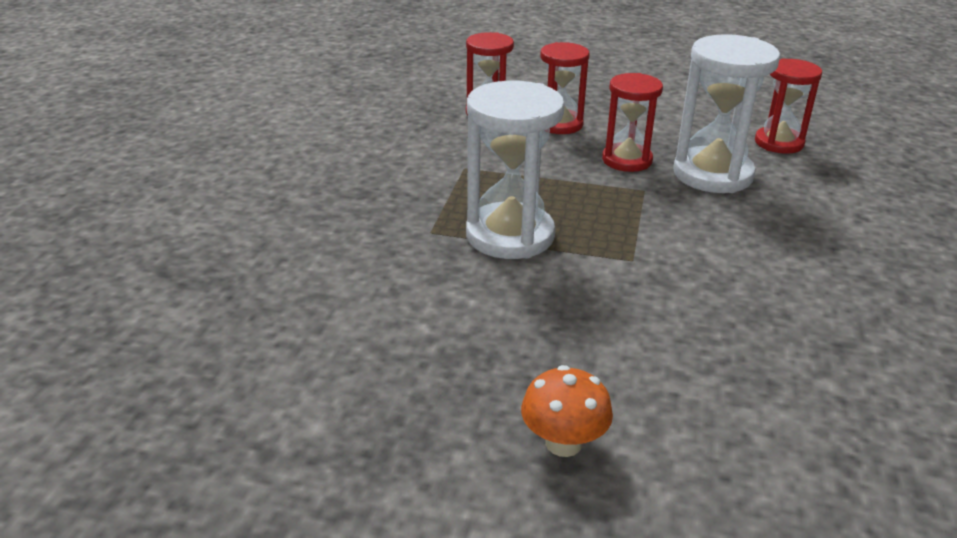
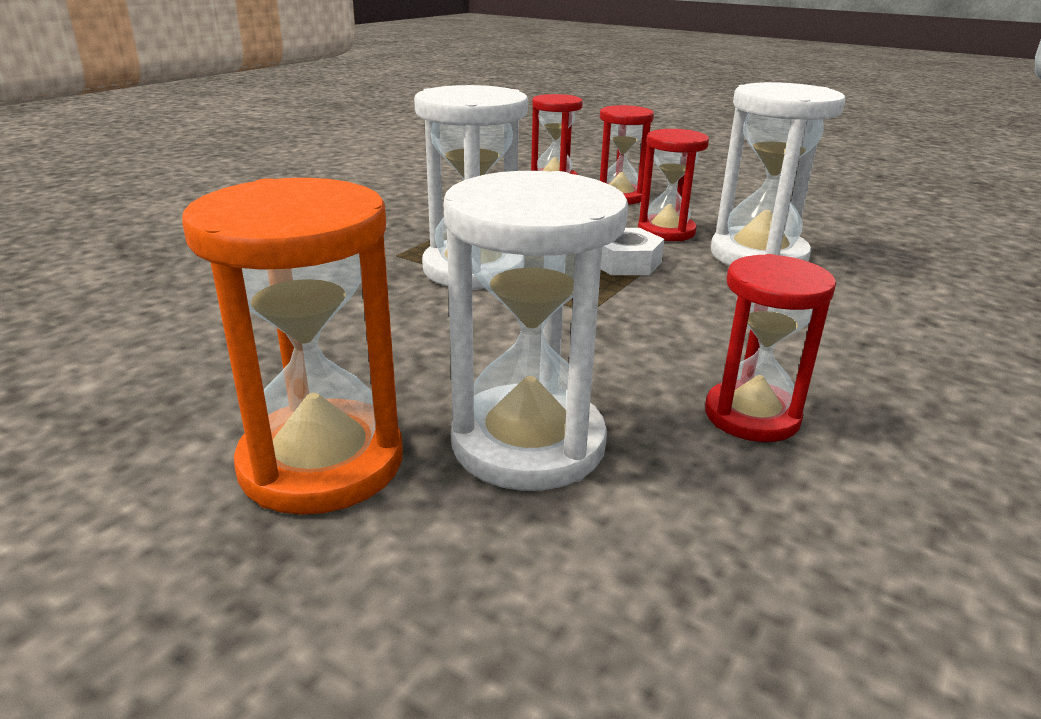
camera: 20 degrees right, 5 degrees down
orange mushroom [521,365,613,457] -> orange hourglass [182,178,403,515]
red hourglass [755,58,822,154] -> red hourglass moved to [705,254,836,442]
none -> white hourglass [444,171,628,491]
none -> white nut [601,228,664,275]

